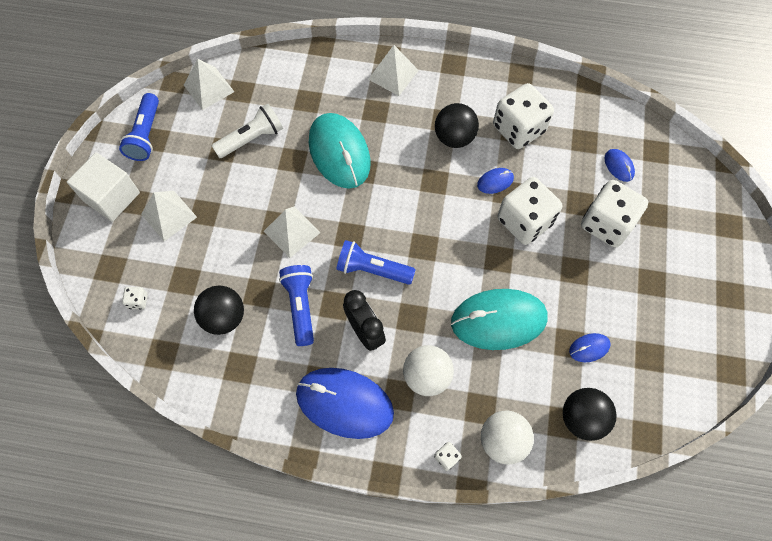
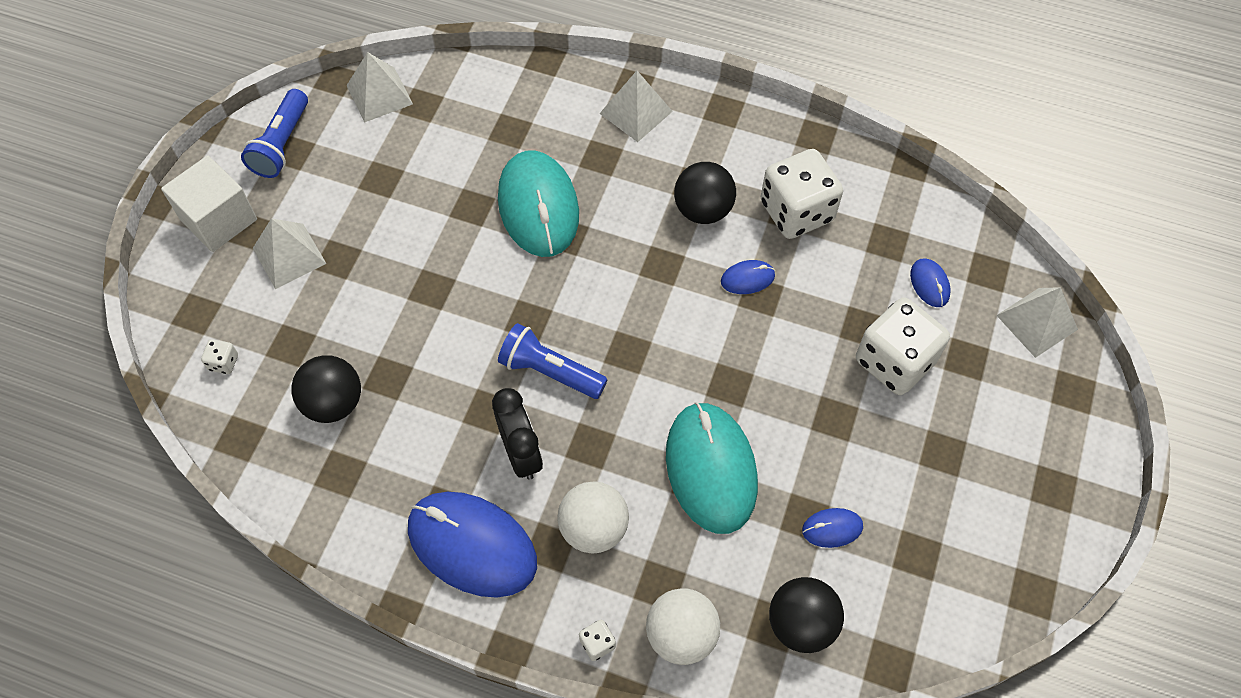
camera: 10 degrees right, 5 degrees down
white flashlight [212,104,283,158] -> none
white pyramid [264,207,321,258] -> white pyramid moved to [996,287,1078,358]
blue flashlight [279,265,314,346] -> none
turquoise mouse [451,289,547,350] -> turquoise mouse turned 75 degrees clockwise [666,402,758,534]
white dice [498,177,562,245] -> none

